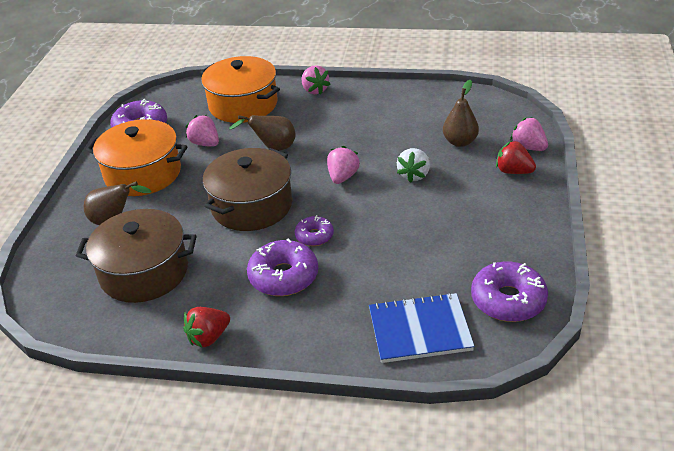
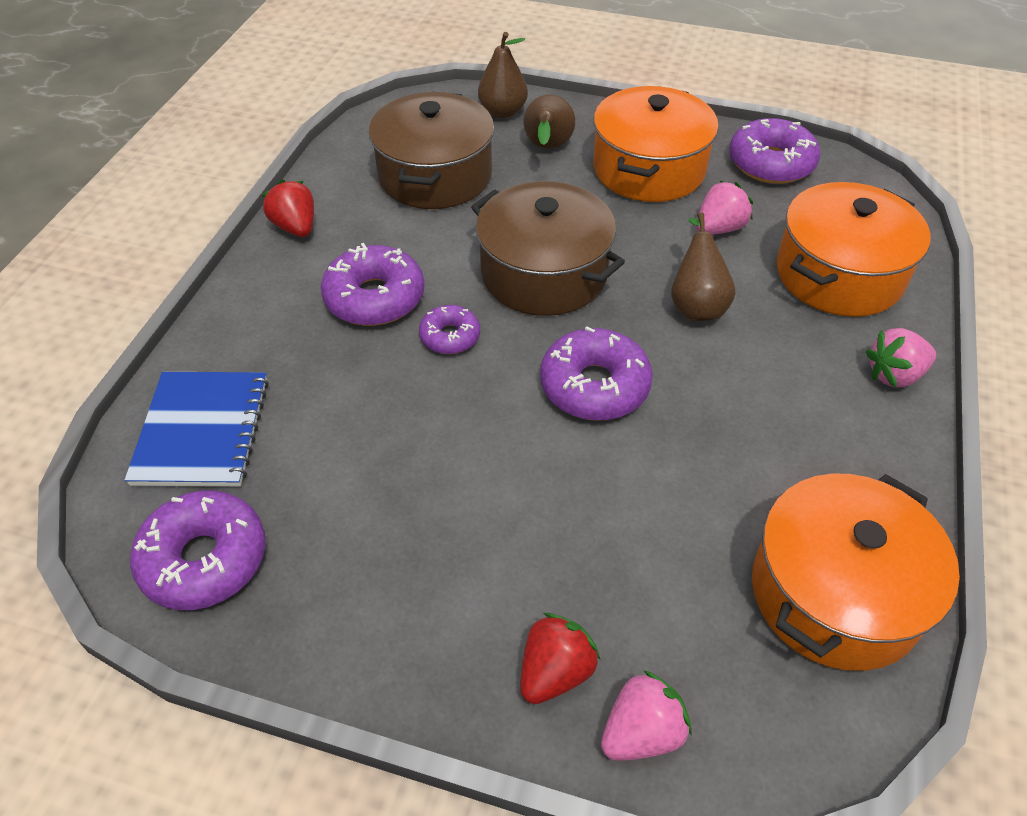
camera: 95 degrees right, 10 degrees up
pink strawberry [327,146,360,184] -> purple donut [540,327,653,421]
white strawberry [397,148,430,183] -> none
brown pear [443,80,479,147] -> brown pear moved to [478,32,528,118]
none -> orange pot [752,474,960,671]

